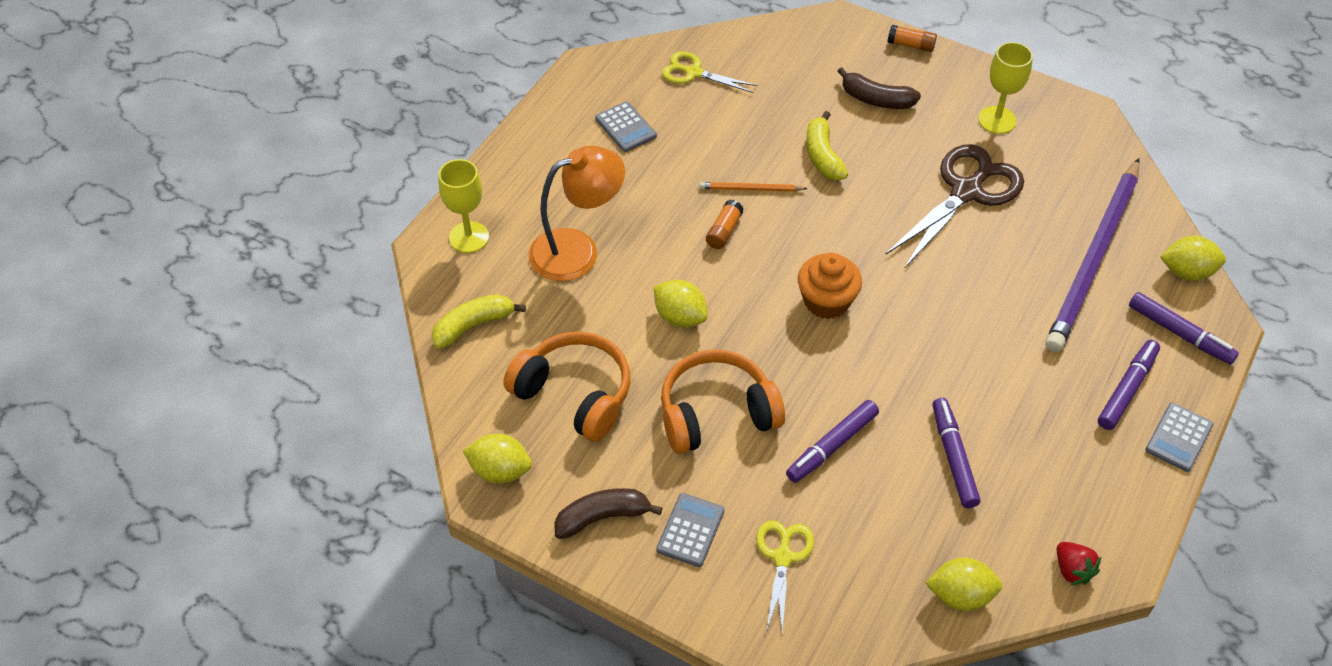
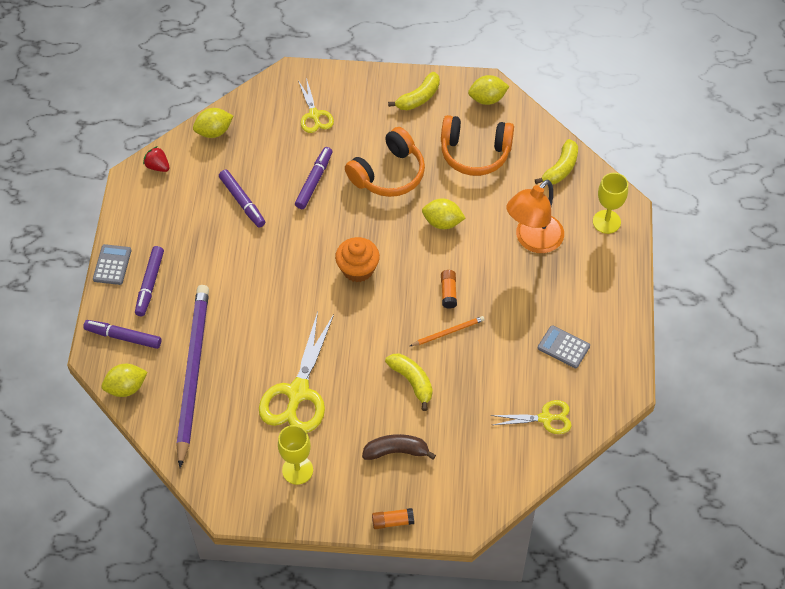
camera: 155 degrees right, 5 degrees up
brown banana [554,488,662,539] -> yellow banana [388,72,440,110]
grey calculator [656,493,725,567] -> none
brown scissors [885,144,1024,269] -> yellow scissors [259,311,334,433]

